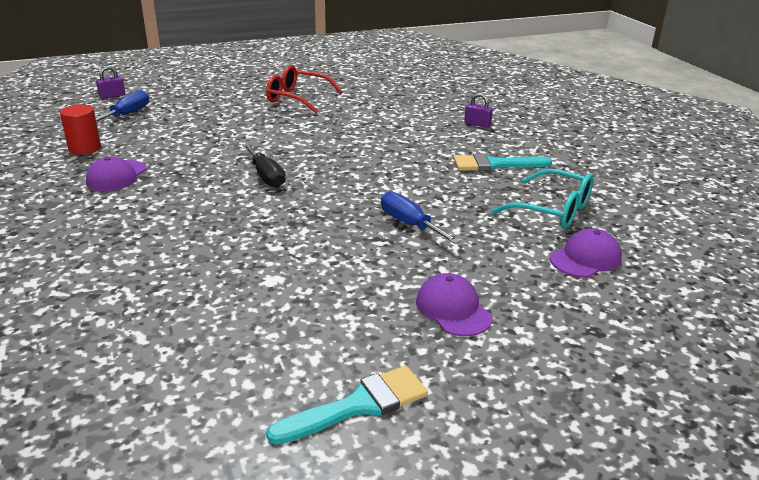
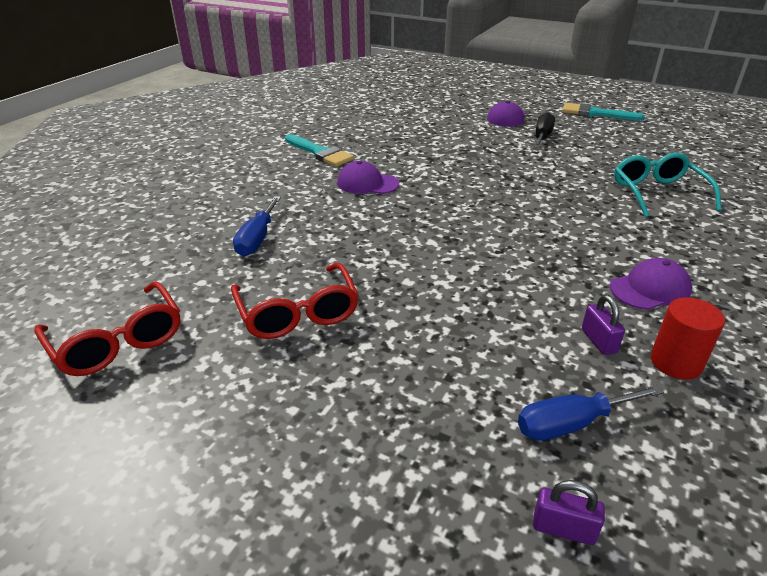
camera: 130 degrees left, 5 degrees up
black screwdriver [242,143,286,188] -> black screwdriver moved to [534,112,555,148]
blue screwdriver [381,191,461,244] -> blue screwdriver moved to [233,196,281,256]
purple padlock [464,93,493,127] -> purple padlock moved to [582,295,625,355]
turquoise glasses [492,169,594,229] -> turquoise glasses moved to [614,153,722,217]
purple cap [550,228,622,277] -> purple cap moved to [337,161,399,194]
none -> red glasses [34,281,180,376]

